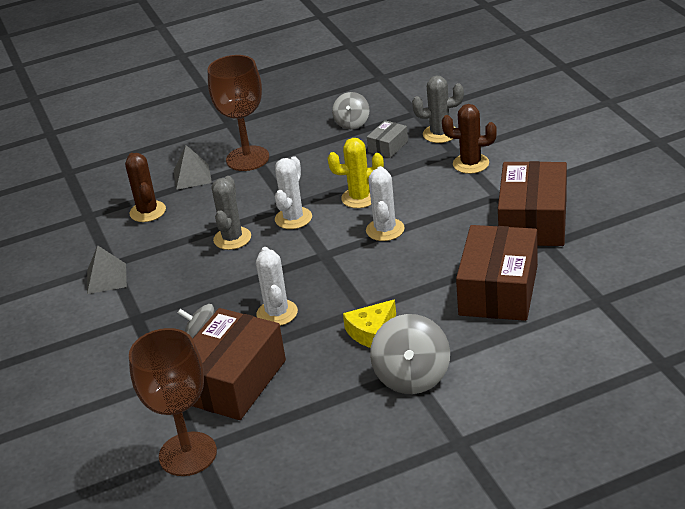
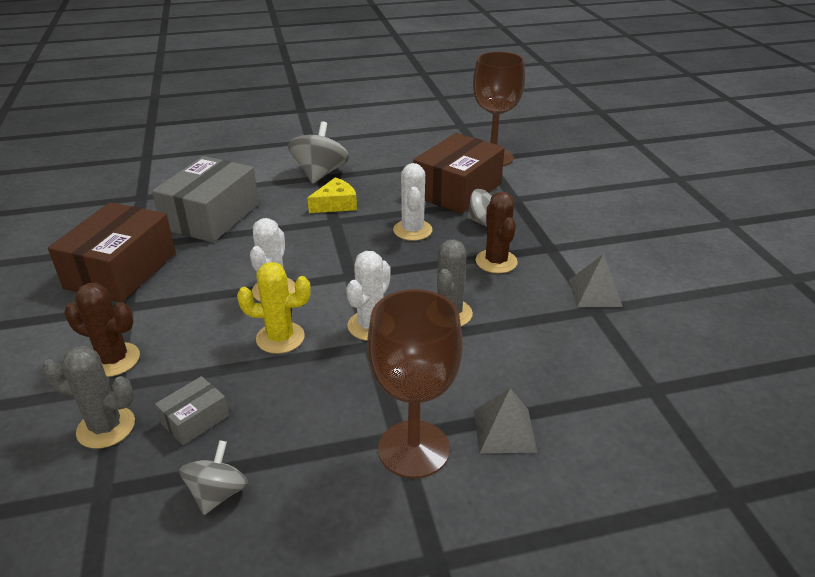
camera: 175 degrees left, 0 degrees up
brown cactus [125,153,166,222] -> brown cactus moved to [476,192,518,273]
brown box [456,225,538,321] -> grey box [152,156,259,243]

